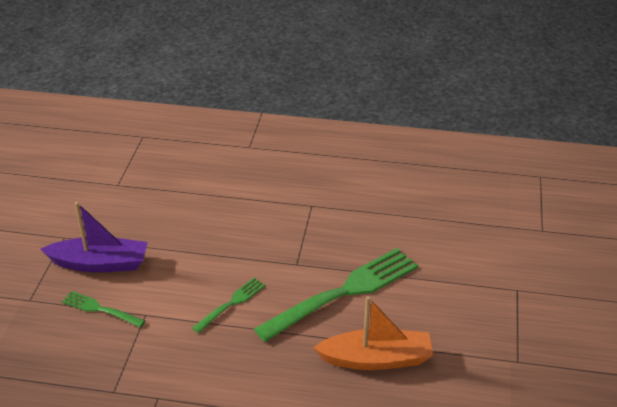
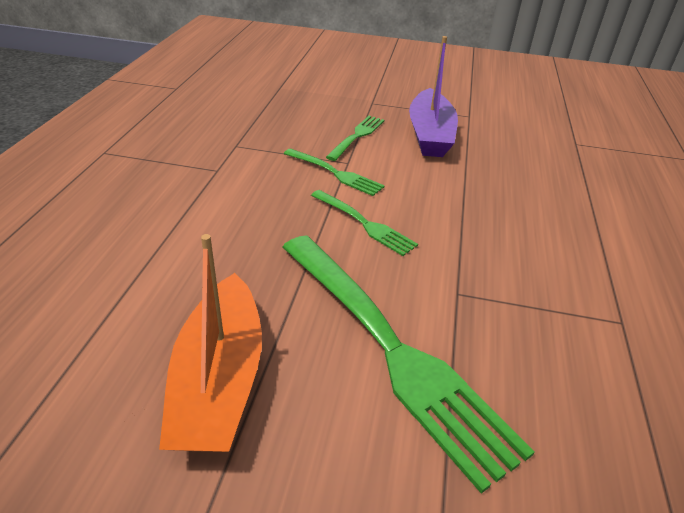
camera: 90 degrees right, 0 degrees up
none -> green fork [284,148,385,196]

